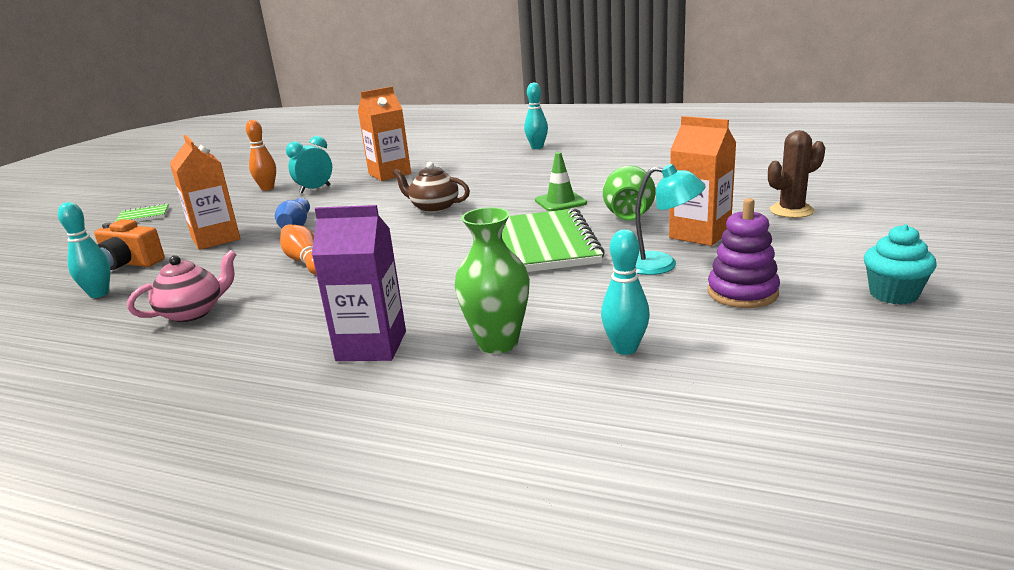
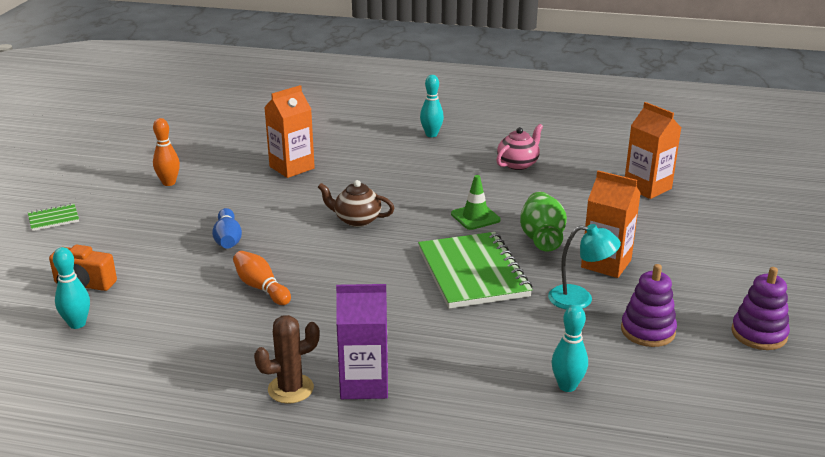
camera: 10 degrees left, 5 degrees up
pink teapot [127,250,237,322] -> pink teapot moved to [496,124,543,170]
orange carton [170,135,240,250] -> orange carton moved to [625,102,681,199]
turquoise clock [286,136,332,194] -> none
green vase [455,207,530,354] -> none
brown cactus [768,130,825,218] -> brown cactus moved to [254,315,320,404]
turquoise cupcake [864,224,937,305] -> purple stacking toy [731,267,790,350]

